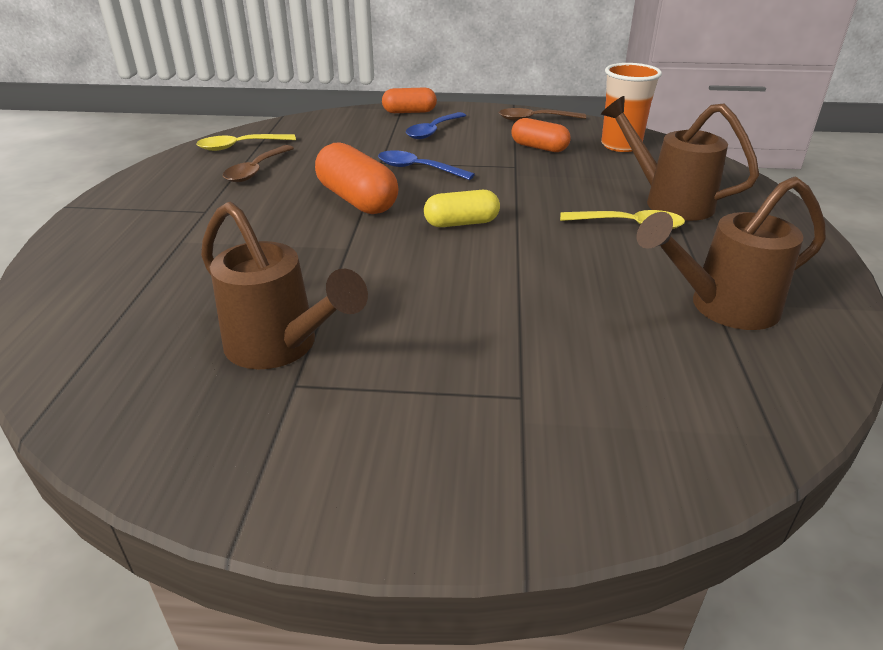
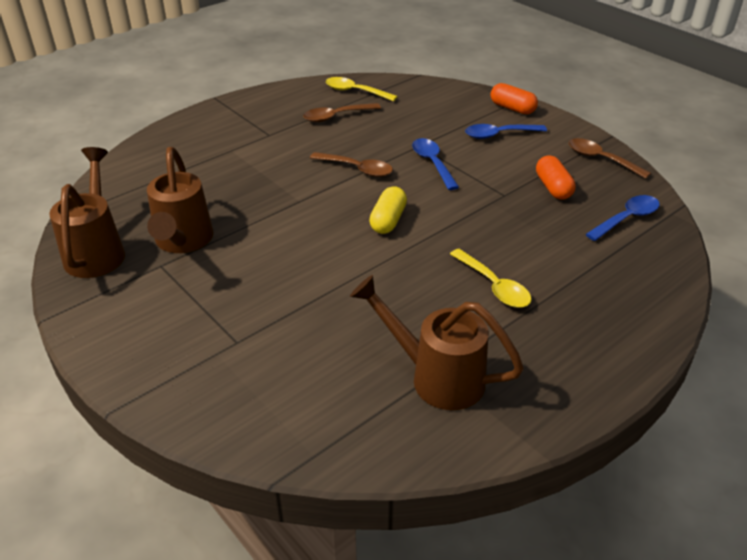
camera: 45 degrees right, 5 degrees up
orange capsule [315,142,399,214] -> brown spoon [310,152,393,177]
yellow capsule [424,190,500,227] -> yellow capsule turned 75 degrees clockwise [369,186,407,234]
orange cup [601,63,662,152] -> blue spoon [585,195,660,241]
brown watering can [601,96,759,221] -> brown watering can moved to [49,147,125,278]

